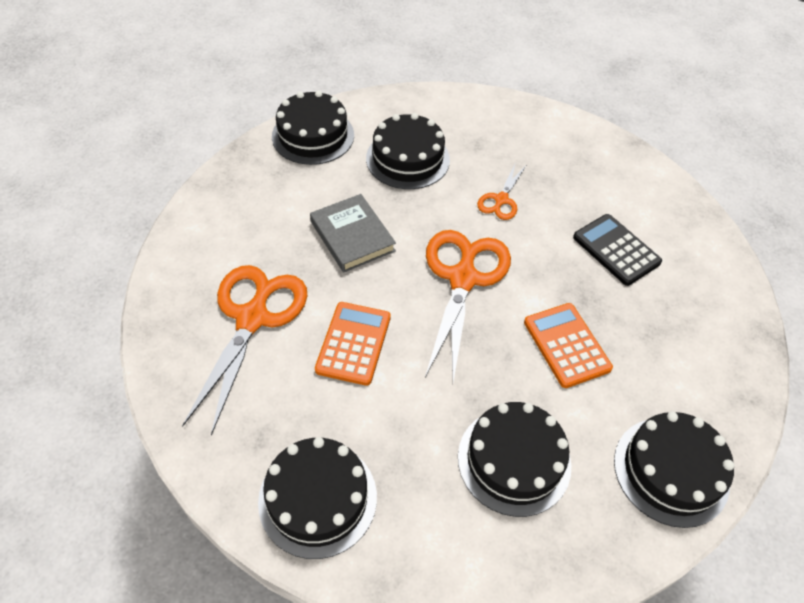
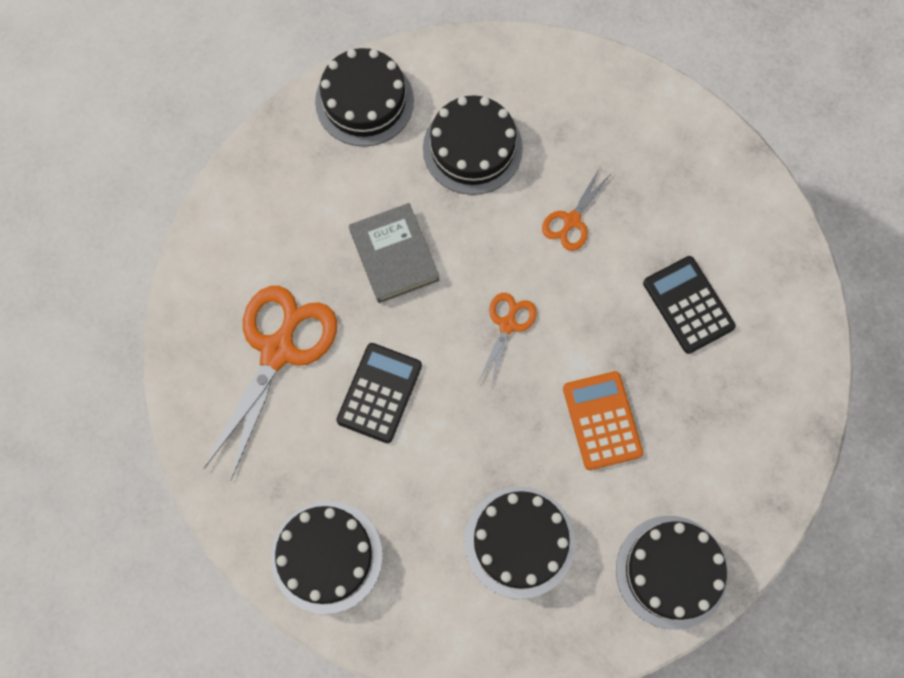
camera: 10 degrees right, 20 degrees up
orange calculator [315,302,391,386] -> black calculator [336,343,422,443]
orange scissors [425,230,511,382] -> orange scissors [478,293,537,387], size x0.50

